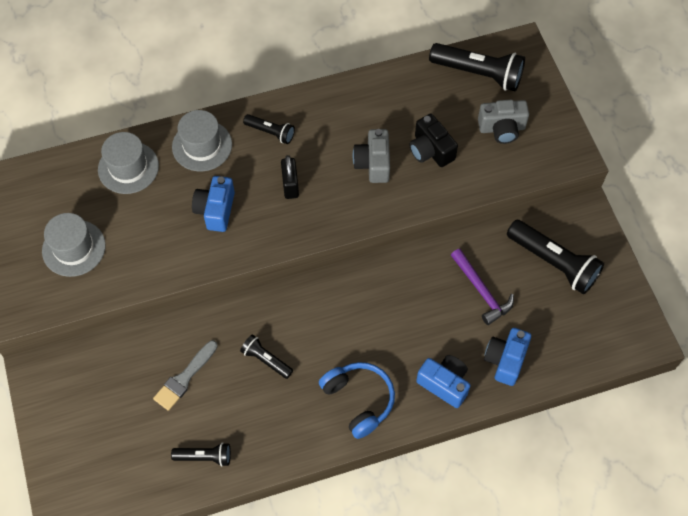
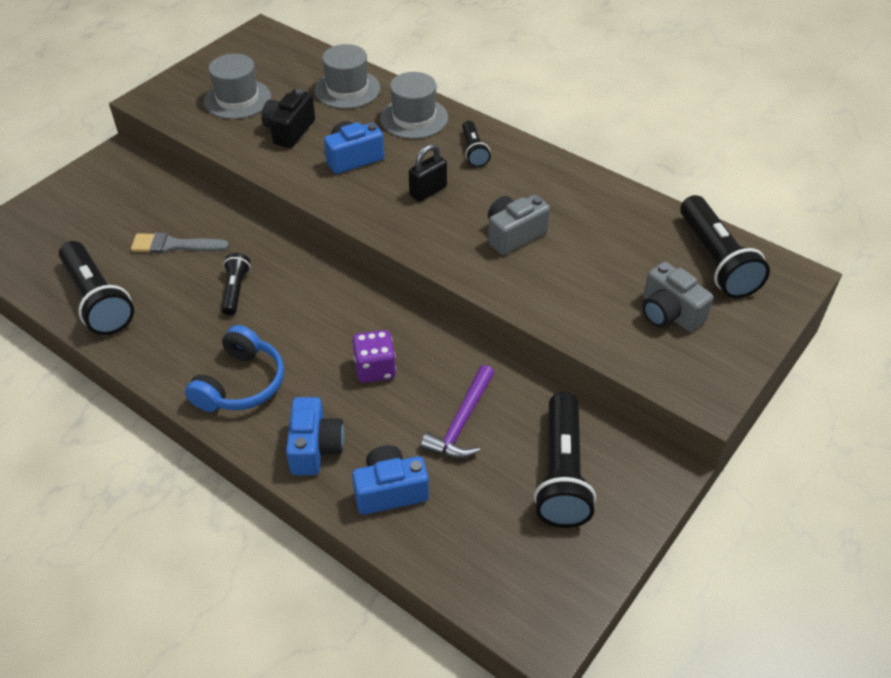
camera: 55 degrees right, 15 degrees down
black flashlight [171,442,231,467] -> black flashlight [59,241,134,335], size x1.85
black camera [409,114,458,167] -> black camera moved to [261,89,315,148]
none -> purple dice [352,330,396,383]

